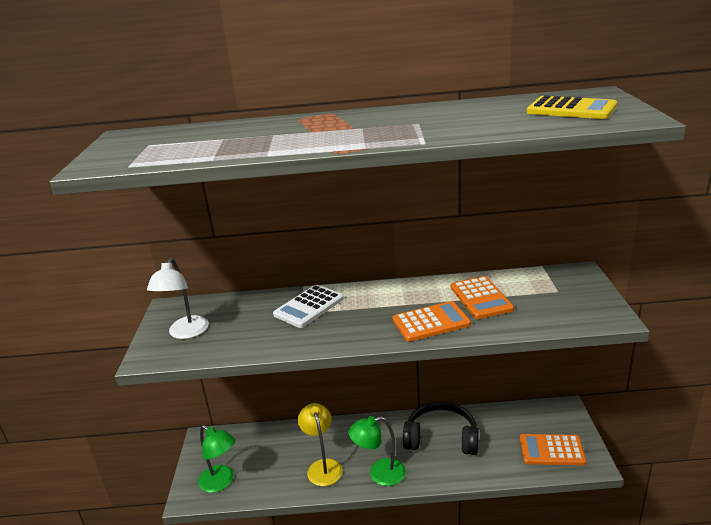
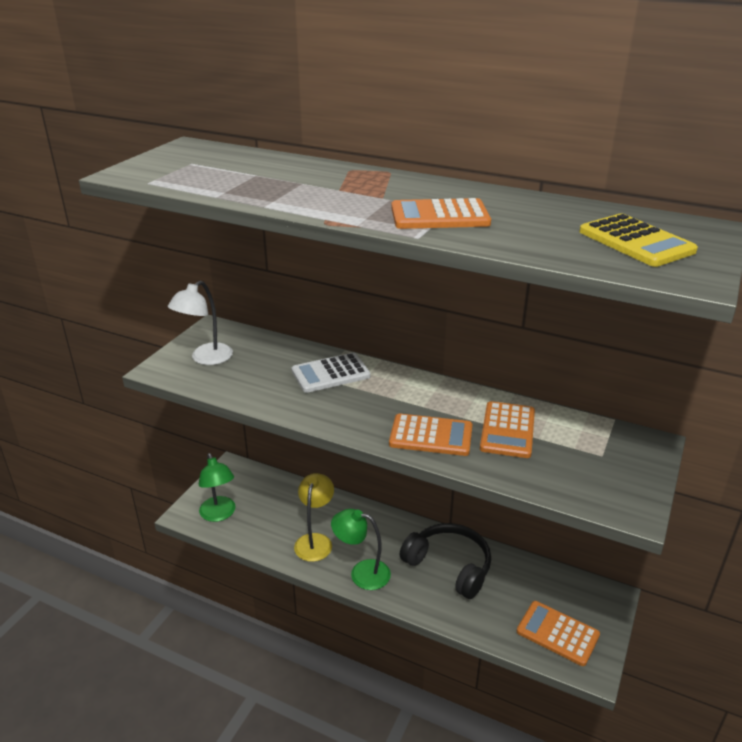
camera: 25 degrees right, 5 degrees up
none -> orange calculator [391,198,491,229]

